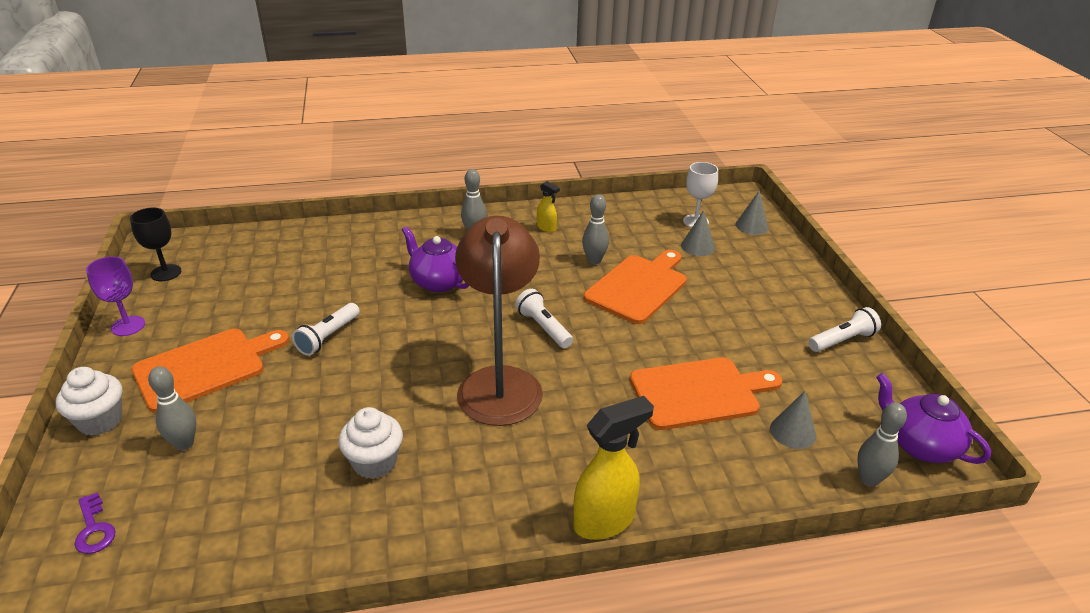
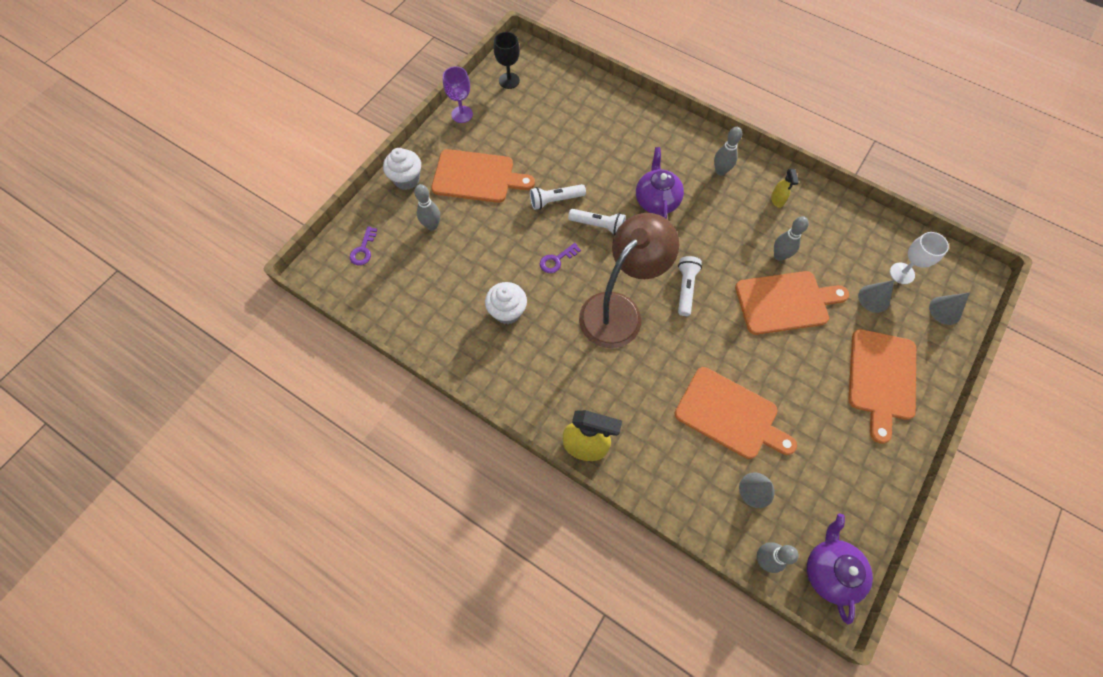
camera: 45 degrees right, 30 degrees up
white flashlight [808,307,881,352] -> white flashlight moved to [568,209,626,235]
none -> purple key [540,243,581,273]
none -> orange cutting board [848,329,916,444]

